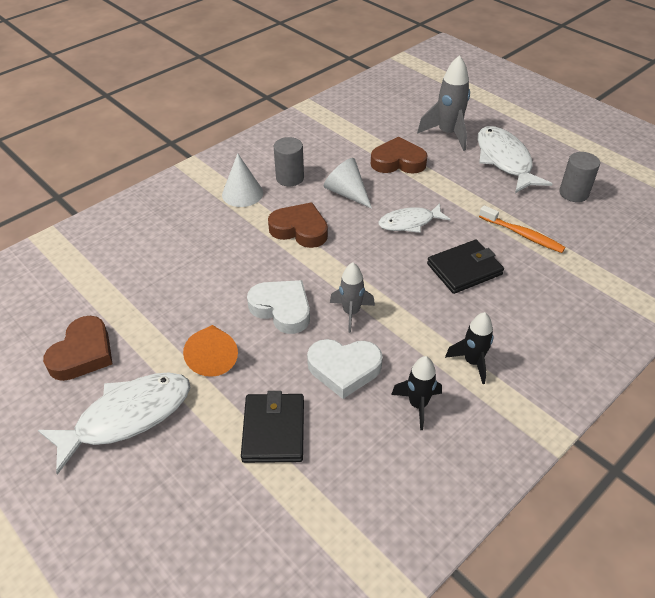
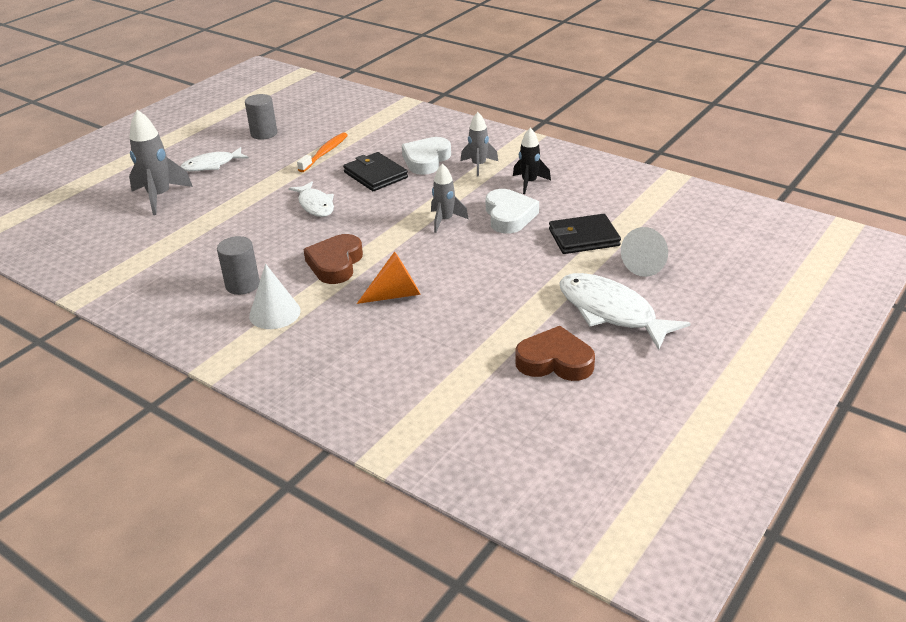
camera: 100 degrees left, 10 degrees down
orange cone [183,325,238,377] -> orange cone moved to [357,251,421,304]
white heart [247,280,310,334] -> white heart moved to [402,137,451,175]
white cone [324,158,372,209] -> white cone moved to [621,227,668,277]
brown heart [371,137,428,174] -> none
black rocket [445,312,494,384] -> grey rocket [461,112,498,177]
white fish [477,126,553,193] -> white fish [180,147,249,172], size x0.62

